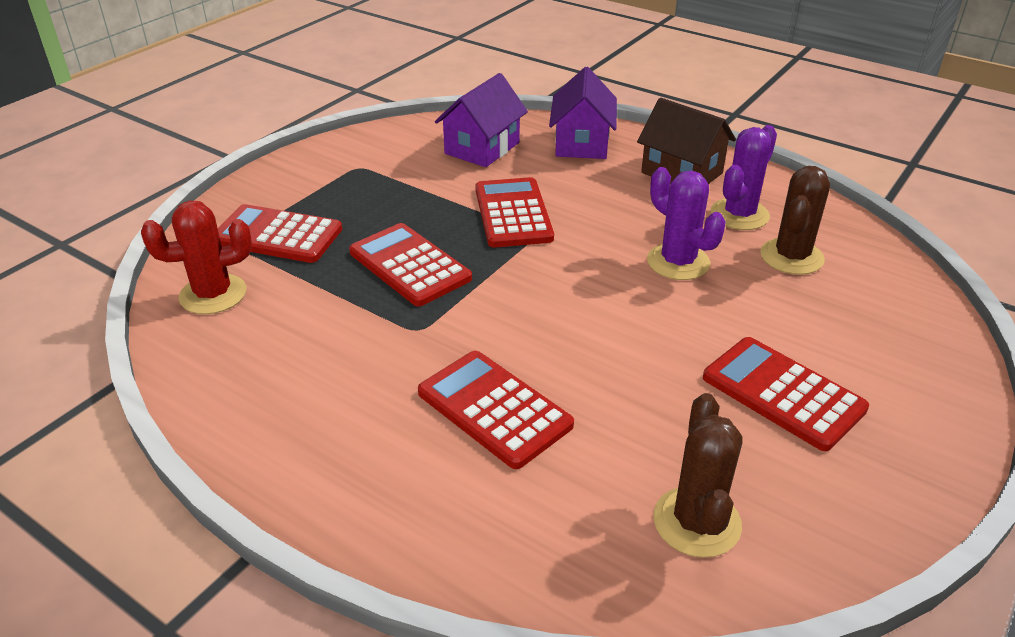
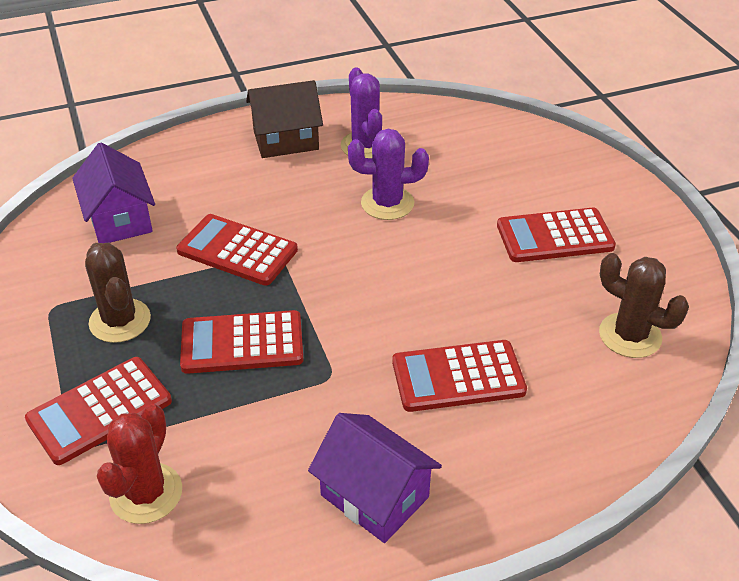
camera: 55 degrees left, 5 degrees up
purple house [549,67,617,159] -> purple house moved to [308,413,442,543]
brown cactus [760,166,830,275] -> brown cactus moved to [85,243,151,343]

